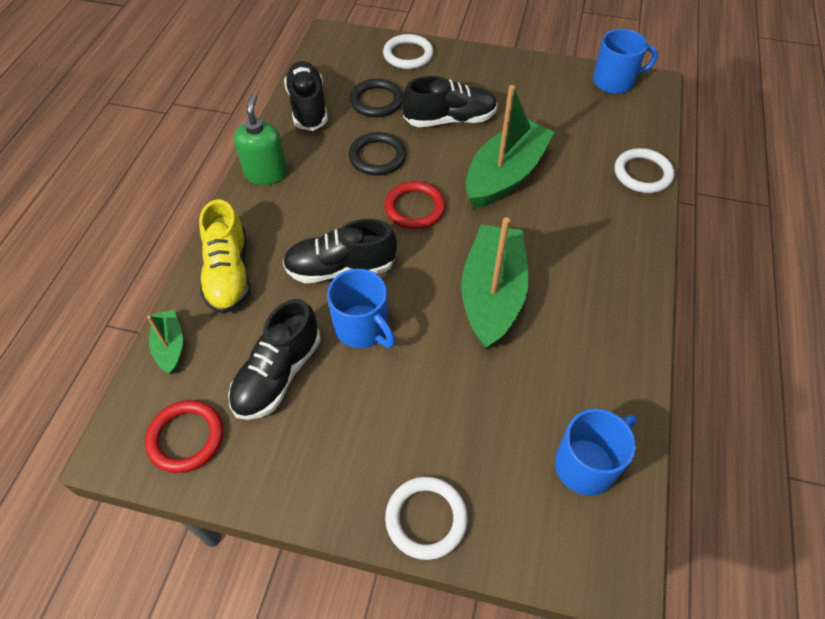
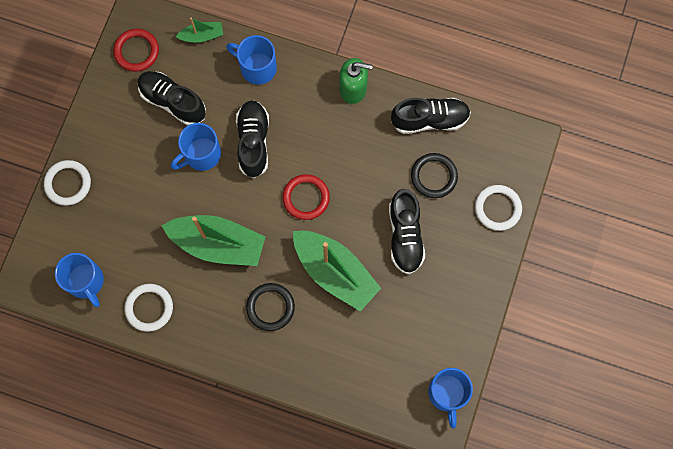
camera: 95 degrees right, 20 degrees up
yellow shoe [199,199,250,314] -> blue mug [226,35,277,85]
black ring [349,132,406,175] -> black ring moved to [246,283,295,331]
white ring [614,148,674,193] -> white ring moved to [124,284,173,332]

